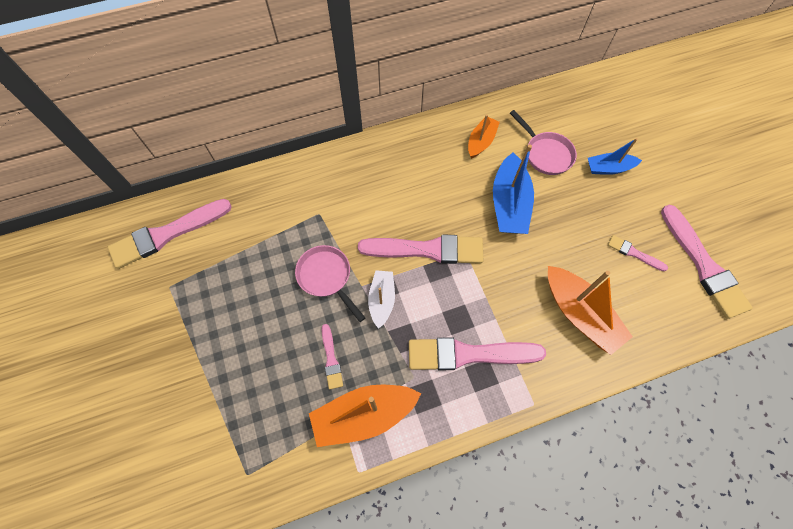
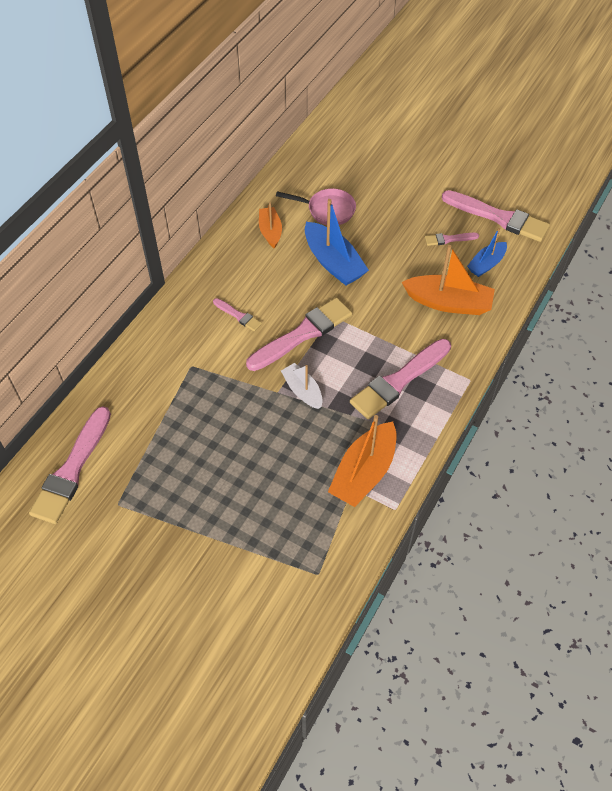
camera: 40 degrees left, 10 degrees down
pink pan [295,245,365,322] -> none
pink brush [322,324,343,389] -> pink brush moved to [213,298,262,332]
blue boat [588,138,642,175] -> blue boat moved to [467,228,507,277]

